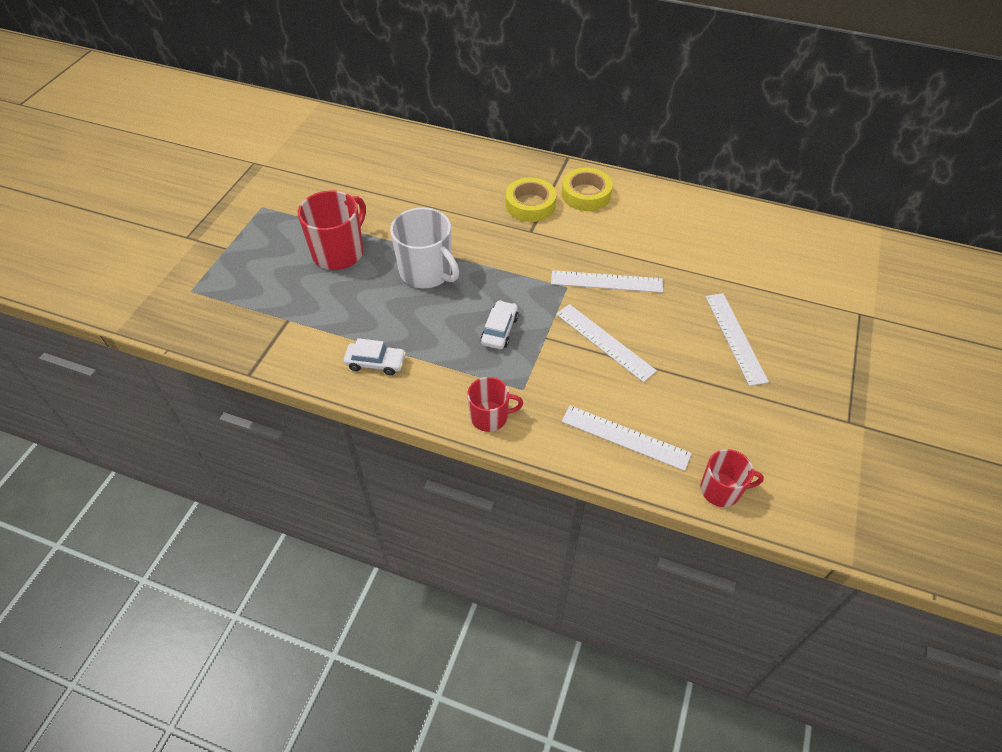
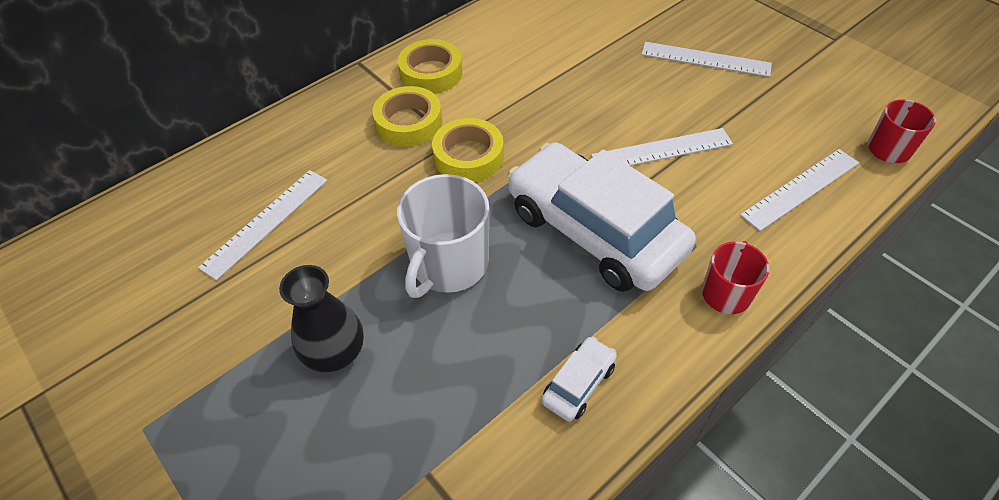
camera: 60 degrees left, 0 degrees up
red mug [298,190,366,270] -> black vase [279,265,364,372]
white mug [390,207,459,288] -> white mug turned 135 degrees clockwise [397,174,489,298]
white car [481,300,519,349] -> white car [508,142,696,292], size x2.44
white ruler [551,270,663,293] -> white ruler moved to [198,170,327,280]
none -> yellow tape [432,118,504,182]

